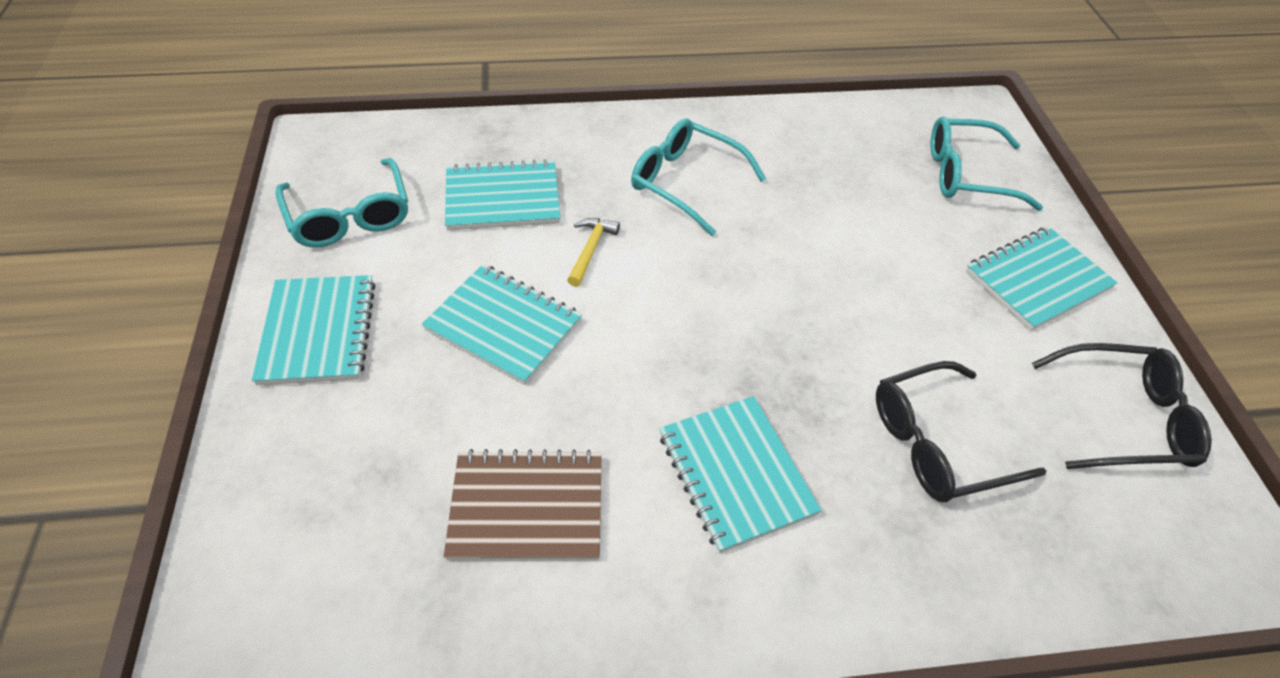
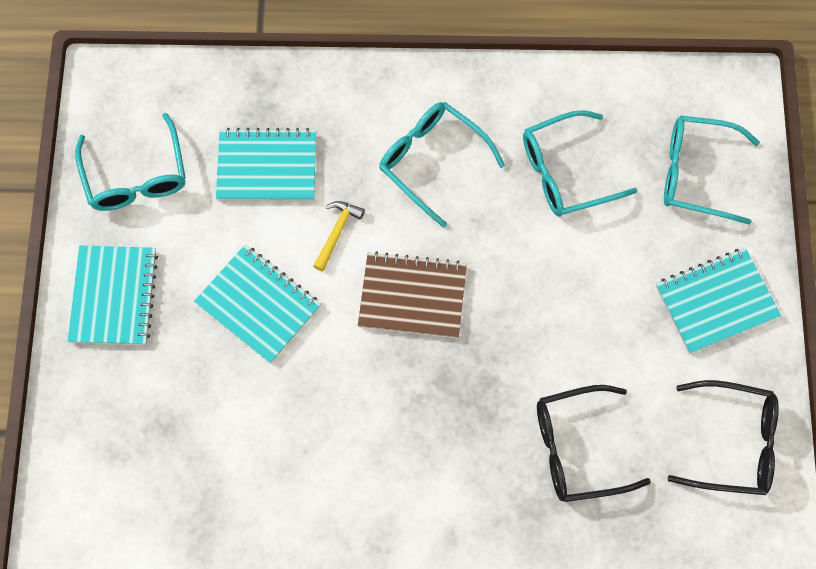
camera: 10 degrees right, 20 degrees up
brown notebook [444,449,602,561] -> brown notebook moved to [358,251,467,338]
turquoise notebook [659,396,822,553] -> none
none -> turquoise glasses [523,110,638,217]

